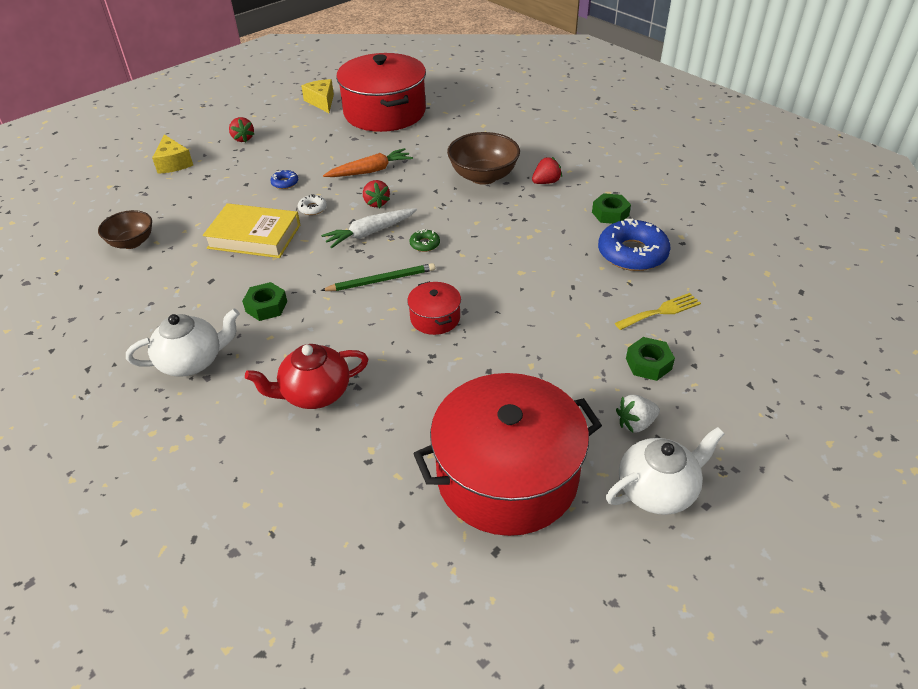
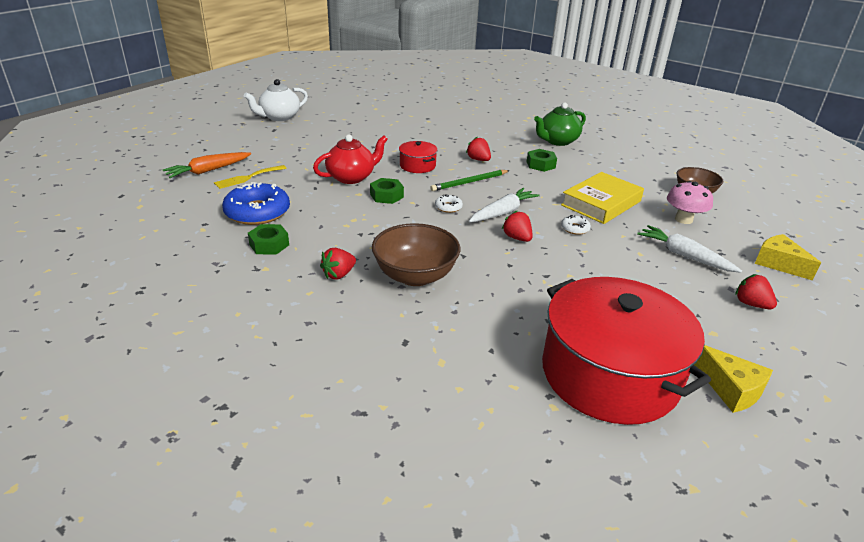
camera: 165 degrees right, 10 degrees down
white teapot [126,308,240,377] -> green teapot [534,102,586,146]
yellow book [203,203,300,258] -> yellow book turned 45 degrees counterclockwise [561,172,644,224]
red teapot [245,344,368,409] -> red teapot moved to [313,134,388,184]
blue donut [270,170,298,189] -> none
orange carrot [323,148,413,177] -> orange carrot moved to [163,152,251,178]
green donut [409,229,440,252] -> white donut [435,194,463,213]
red pot [413,373,602,536] -> none
white strawberry [616,395,660,432] -> none
green nut [626,337,675,381] -> green nut moved to [370,178,404,204]
none -> red strawberry [466,137,491,161]
none -> white carrot [637,225,742,273]
none -> pink mushroom [667,181,713,224]

